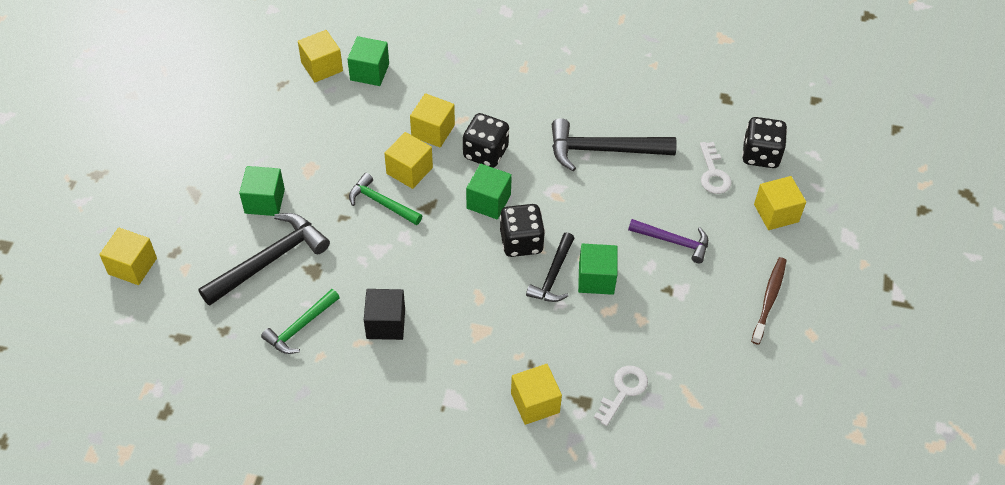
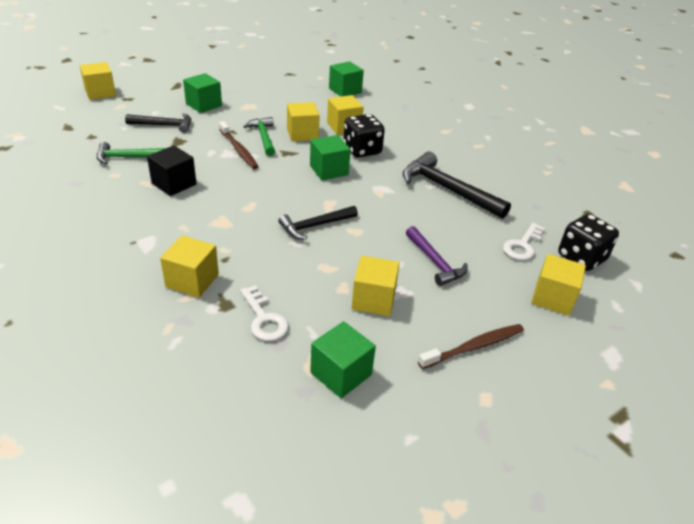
camera: 40 degrees right, 15 degrees down
black hammer [198,213,330,306] -> black hammer [125,113,191,133], size x0.62
yellow cube [298,30,343,83] -> yellow cube moved to [351,256,400,316]
black dice [500,204,545,257] -> none
green cube [578,244,618,295] -> green cube moved to [310,321,376,398]
white key [594,366,648,426] -> white key turned 75 degrees clockwise [240,285,289,341]
none -> brown toothbrush [219,121,259,169]

